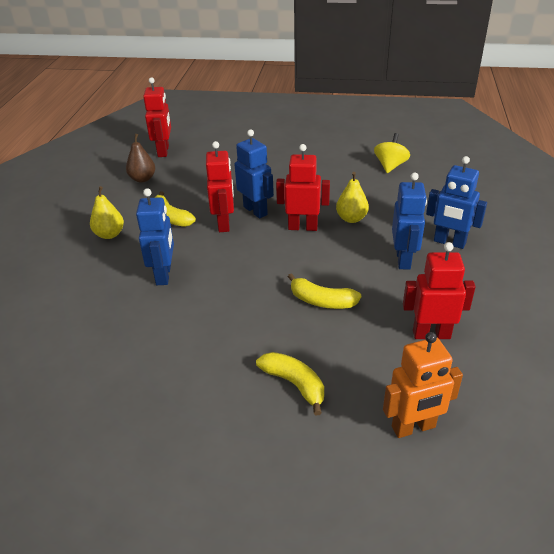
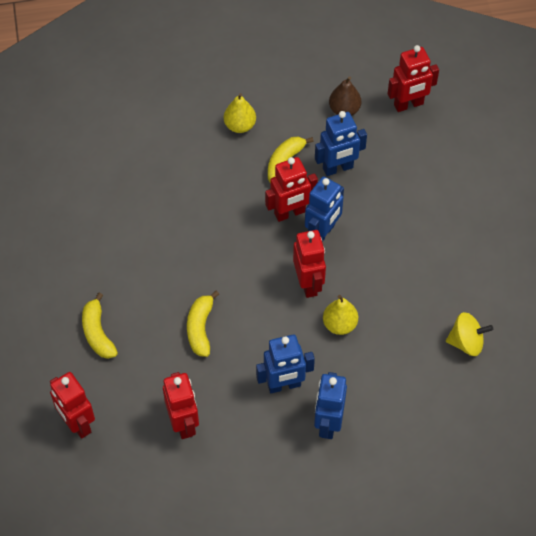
camera: 70 degrees right, 20 degrees up
blue robot [136,188,174,285] -> blue robot moved to [315,111,367,176]
yellow banana [256,352,324,415] -> yellow banana turned 135 degrees clockwise [82,292,118,359]
orange robot [383,332,463,438] -> red robot [50,372,95,439]

